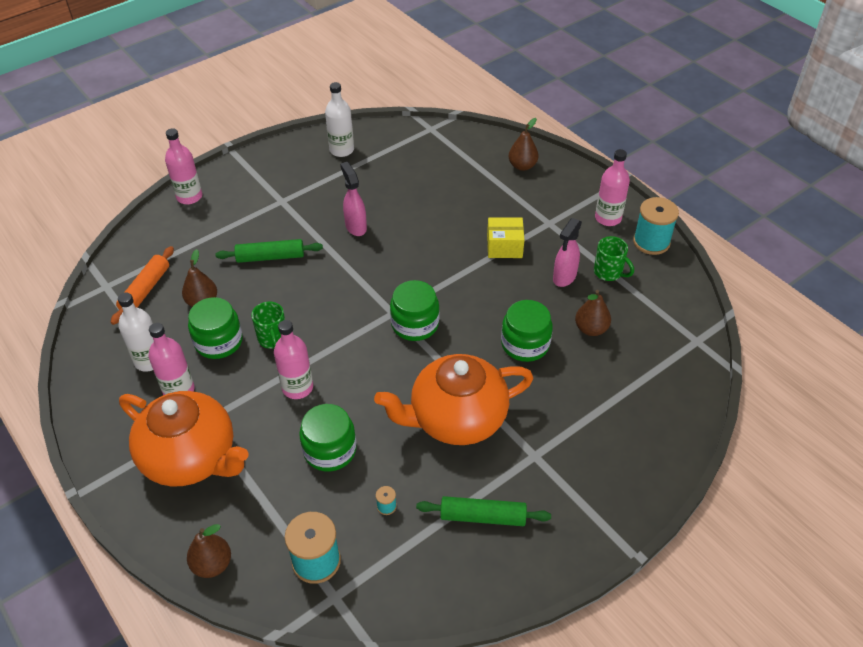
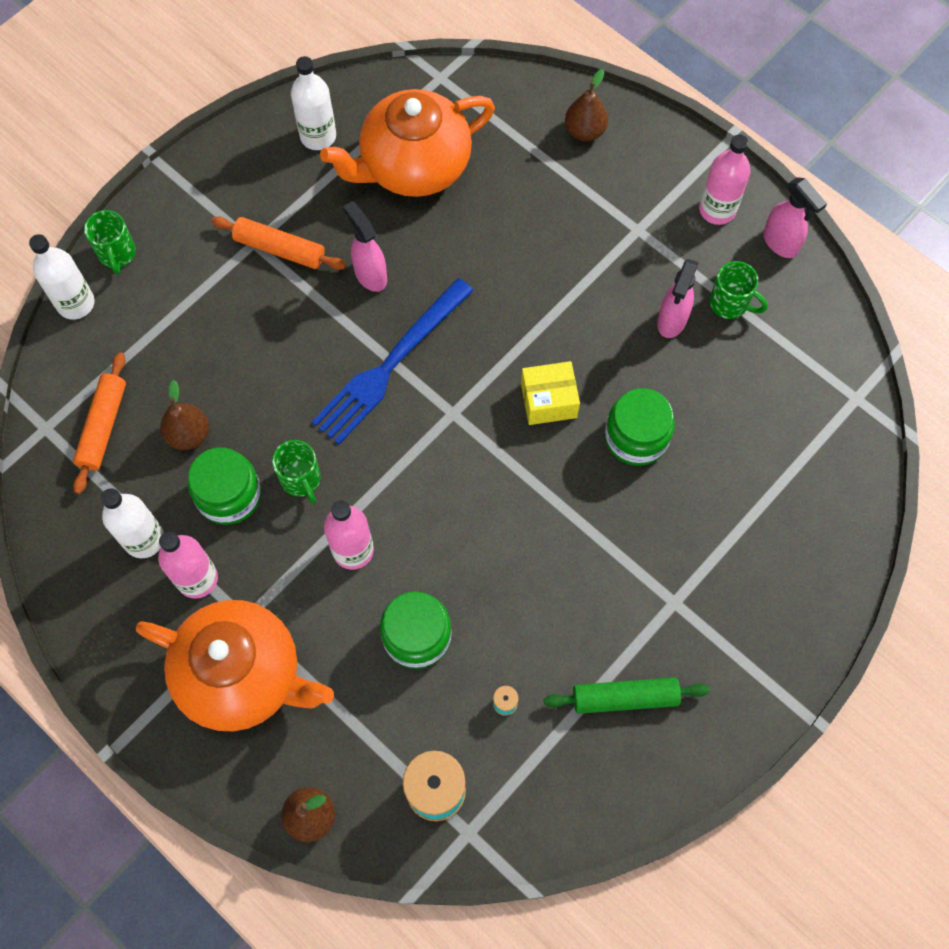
camera: 10 degrees left, 20 degrees up
pink bottle [165,128,202,204] -> green mug [84,210,136,274]
green rolling pin [215,239,323,263] -> none
orange teapot [374,354,533,445] -> orange teapot moved to [320,89,495,197]
green jar [390,280,439,341] -> none
yellow box [487,217,524,258] -> yellow box moved to [521,361,580,425]
brown pear [575,290,611,336] -> none
turquoise spool [633,197,679,255] -> pink spray bottle [763,177,827,258]
none -> white bottle [29,234,95,320]
none -> orange rolling pin [211,216,346,270]
none -> blue fork [312,278,474,445]

